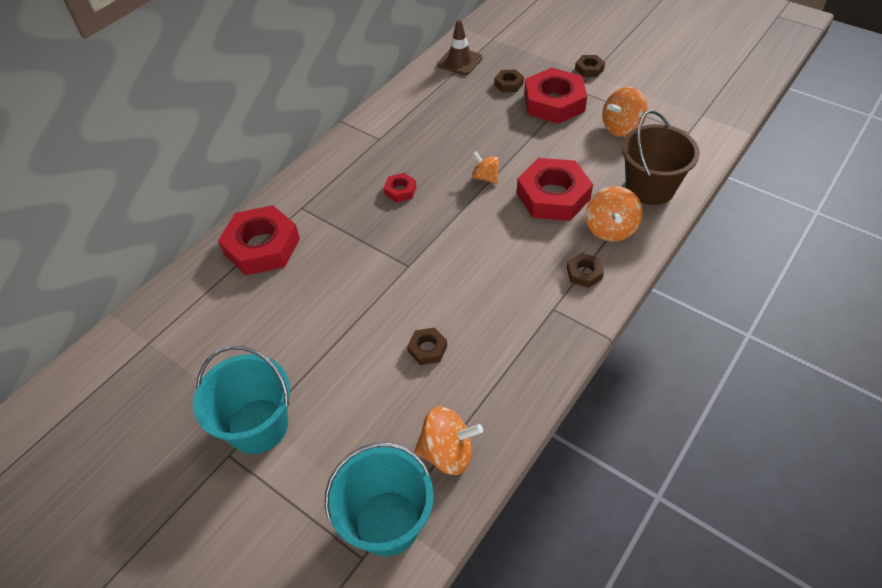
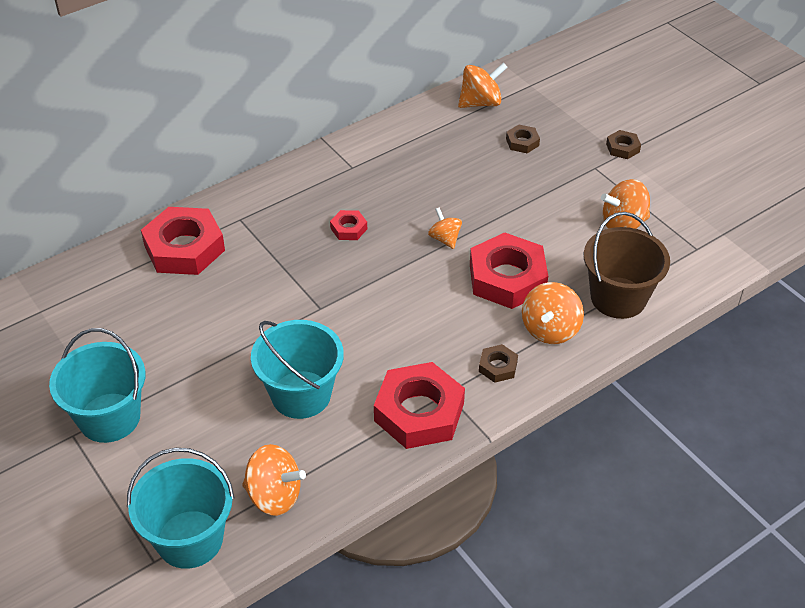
camera: 15 degrees right, 5 degrees down
brown nut [407,328,447,365] -> turquoise bucket [251,320,344,419]
brown traffic cone [437,20,482,75] -> orange spinning top [458,62,508,108]
red nut [524,68,587,124] -> red nut moved to [374,362,465,449]

